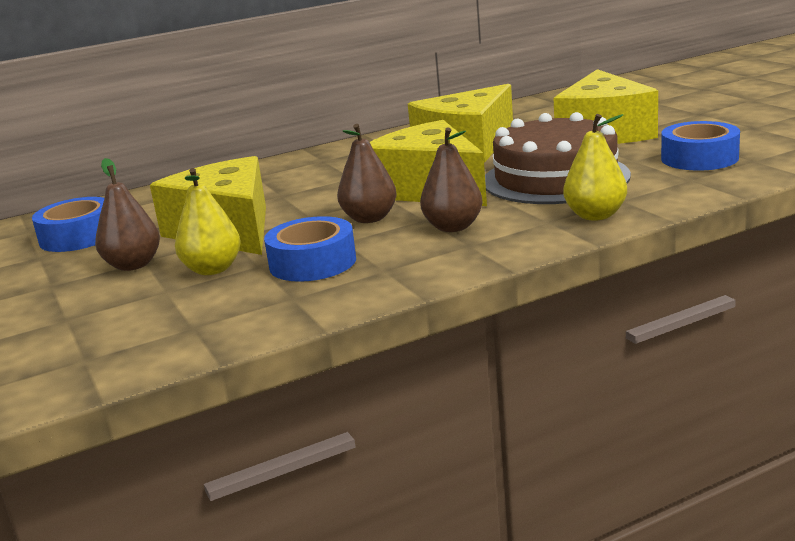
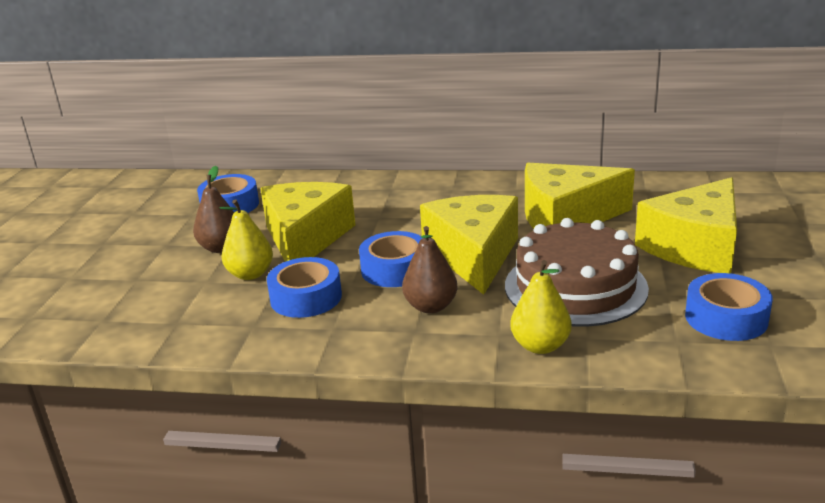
camera: 35 degrees right, 5 degrees up
brown pear [337,124,397,223] -> blue tape [359,231,423,287]

